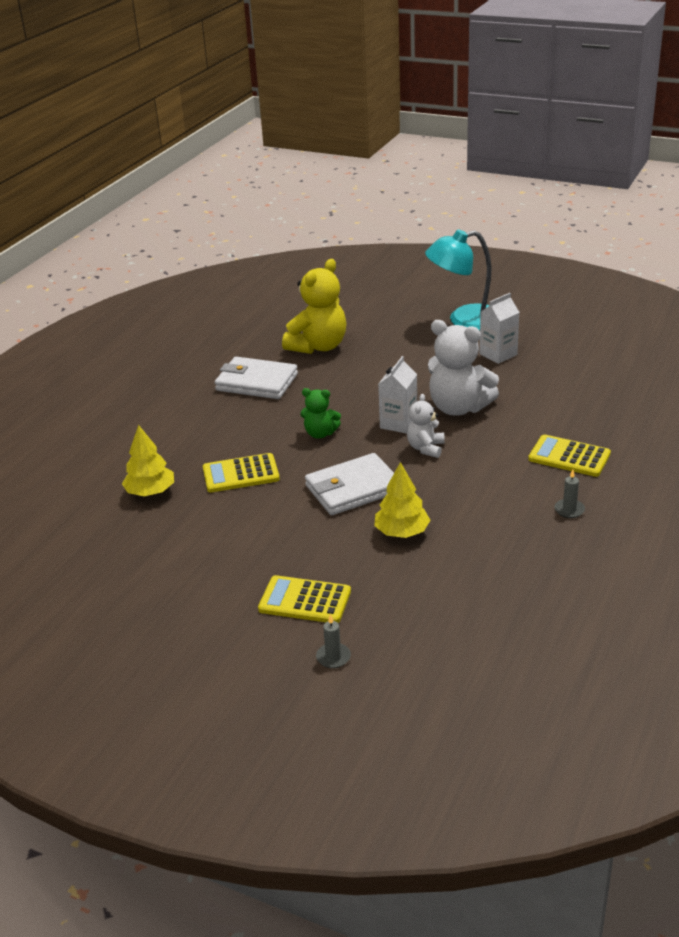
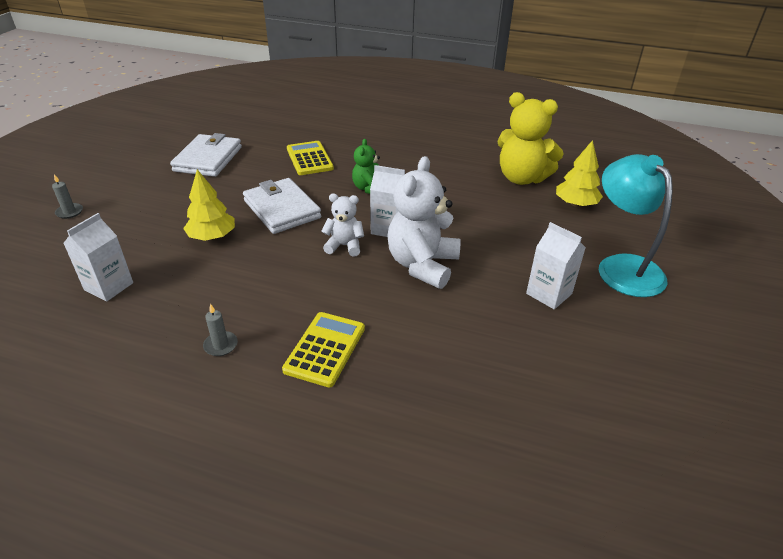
camera: 80 degrees right, 5 degrees up
yellow tree [122,425,174,496] -> yellow tree moved to [556,140,603,207]
white wallet [215,357,298,399] -> white wallet moved to [170,133,242,177]
yellow calculator [258,575,351,623] -> none
none -> white carton [63,213,133,302]

